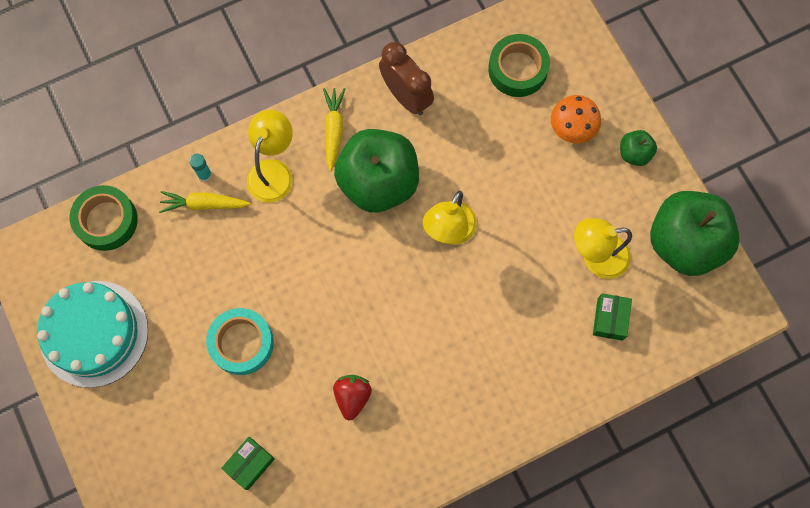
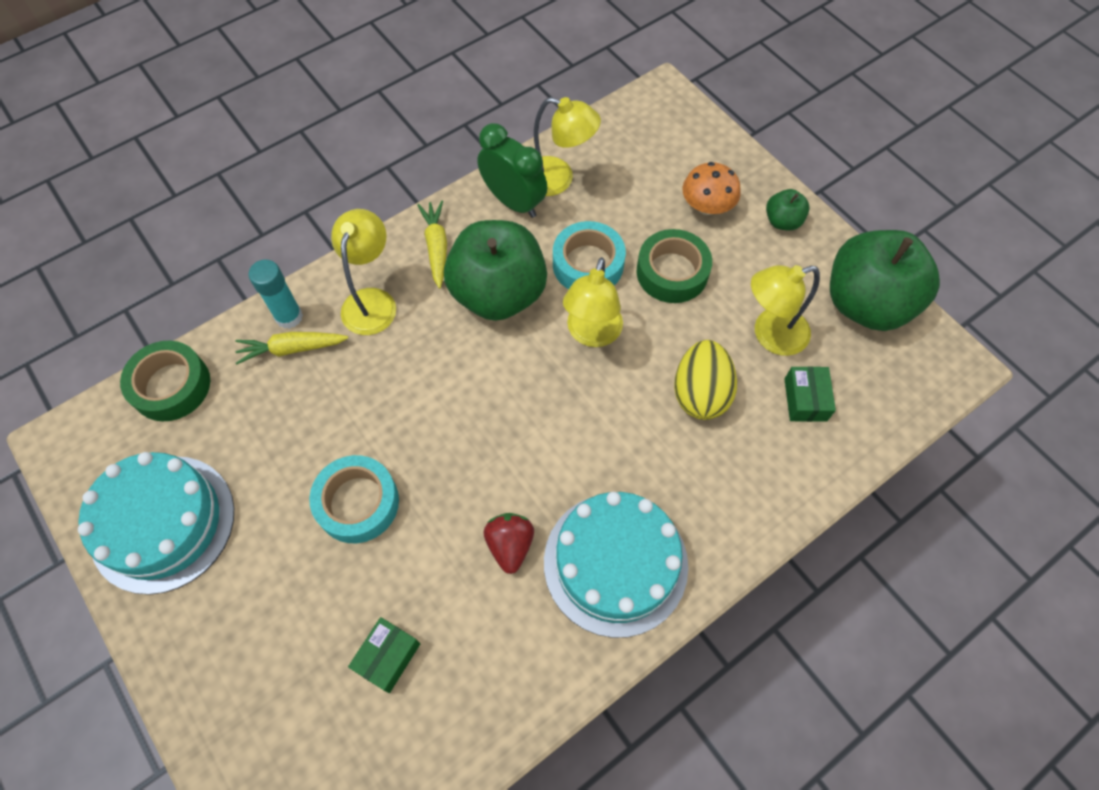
camera: 10 degrees left, 10 degrees down
turquoise glue stick [189,154,212,182] -> turquoise glue stick [249,260,303,329], size x1.57
brown clock [379,42,434,115] -> green clock [477,123,547,218]
green tape [488,34,550,97] -> green tape moved to [636,229,712,303]
none -> yellow lamp [534,97,601,196]
none -> turquoise cake [544,492,688,638]
none -> turquoise tape [553,221,626,289]
none -> yellow egg [674,340,737,420]

